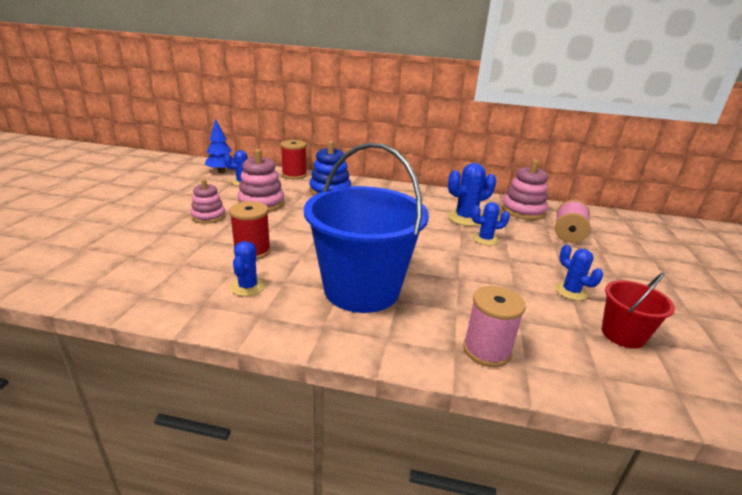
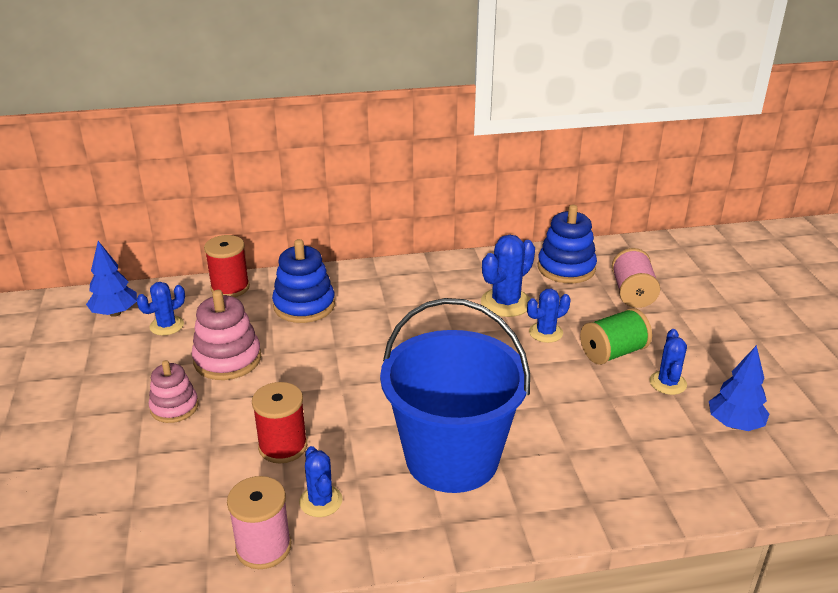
camera: 20 degrees left, 5 degrees up
pink spool [463,286,526,367] -> pink spool moved to [227,476,291,569]
pink stacking toy [501,160,548,220] -> blue stacking toy [538,205,597,283]
blue cactus [555,245,603,301] -> blue cactus turned 60 degrees clockwise [649,329,687,395]
red bucket [602,273,675,349] -> blue tree [709,345,769,431]
none -> green spool [580,308,652,365]

